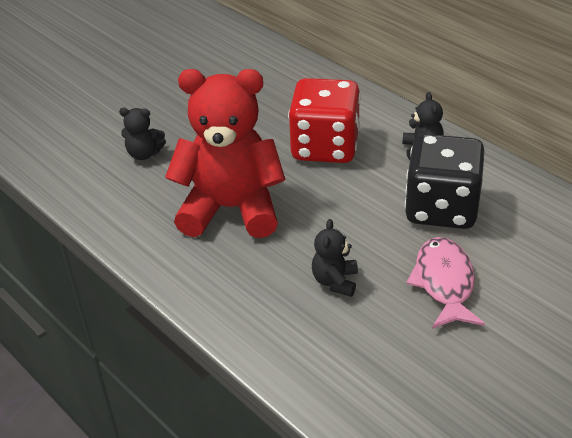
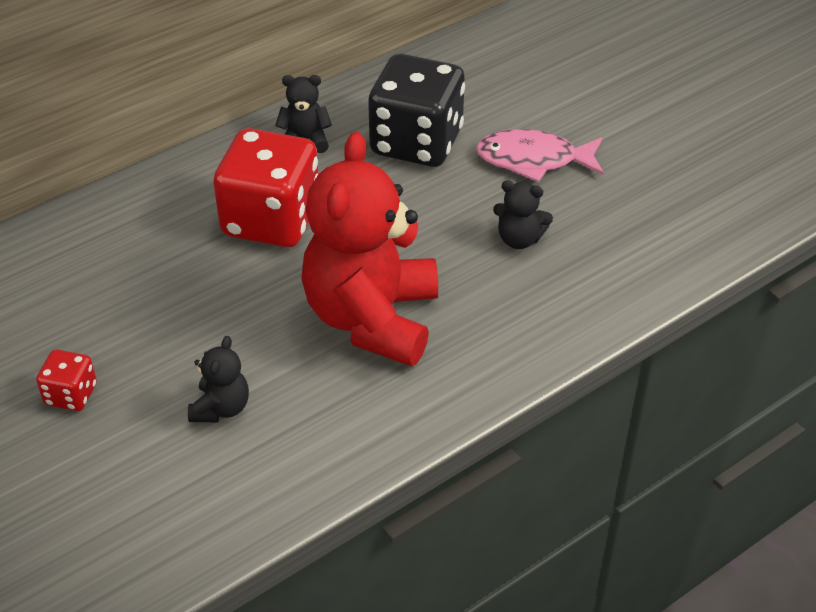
camera: 85 degrees left, 5 degrees up
none -> red dice [36,350,97,411]

